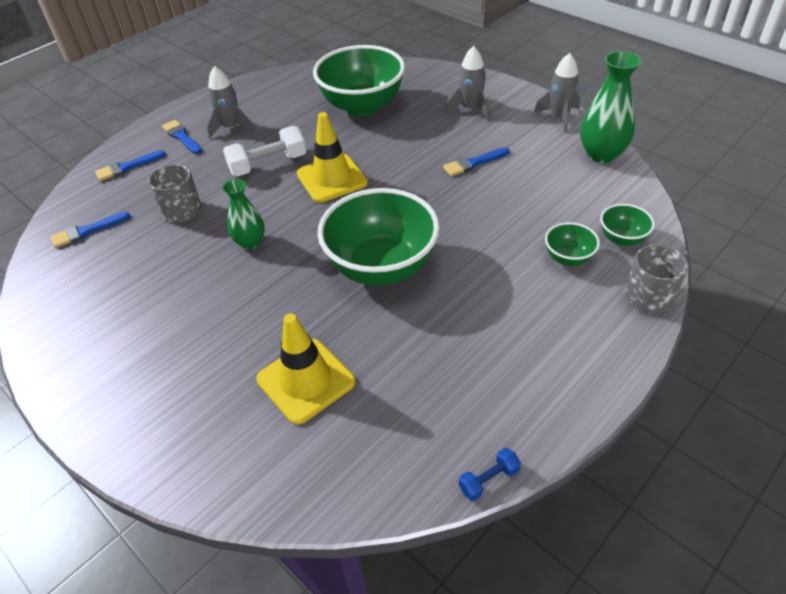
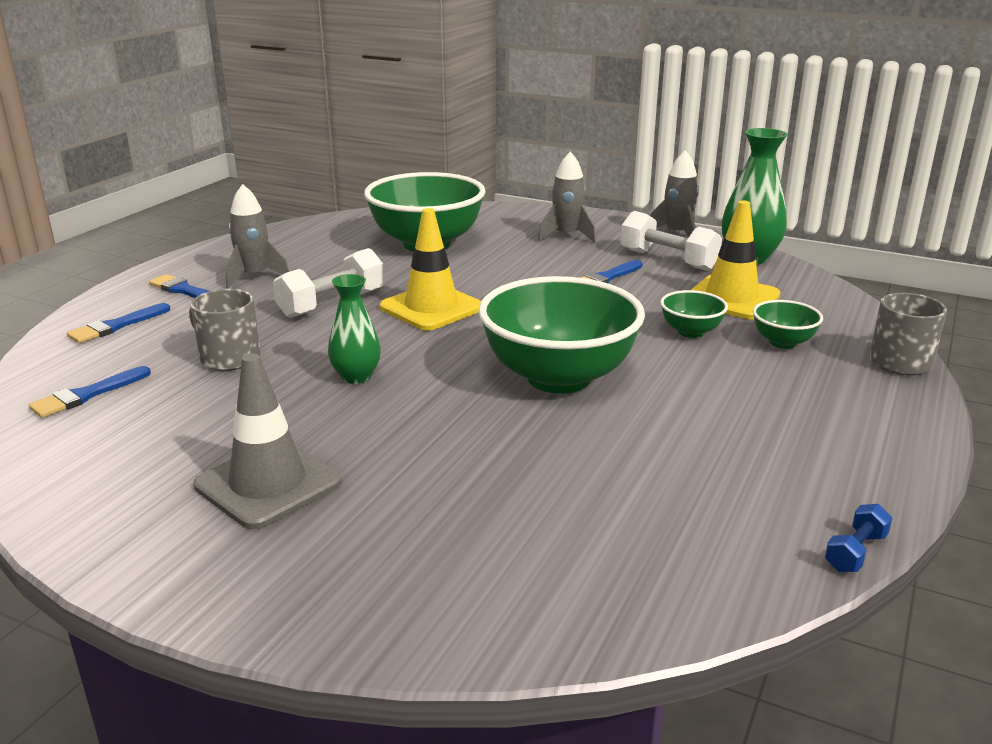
camera: 20 degrees left, 20 degrees down
yellow traffic cone [256,313,355,425] -> yellow traffic cone moved to [691,200,780,319]
green bowl [600,204,655,246] -> green bowl moved to [660,290,728,338]
none -> grey traffic cone [194,354,341,529]
none -> white dumbbell [620,211,722,271]

